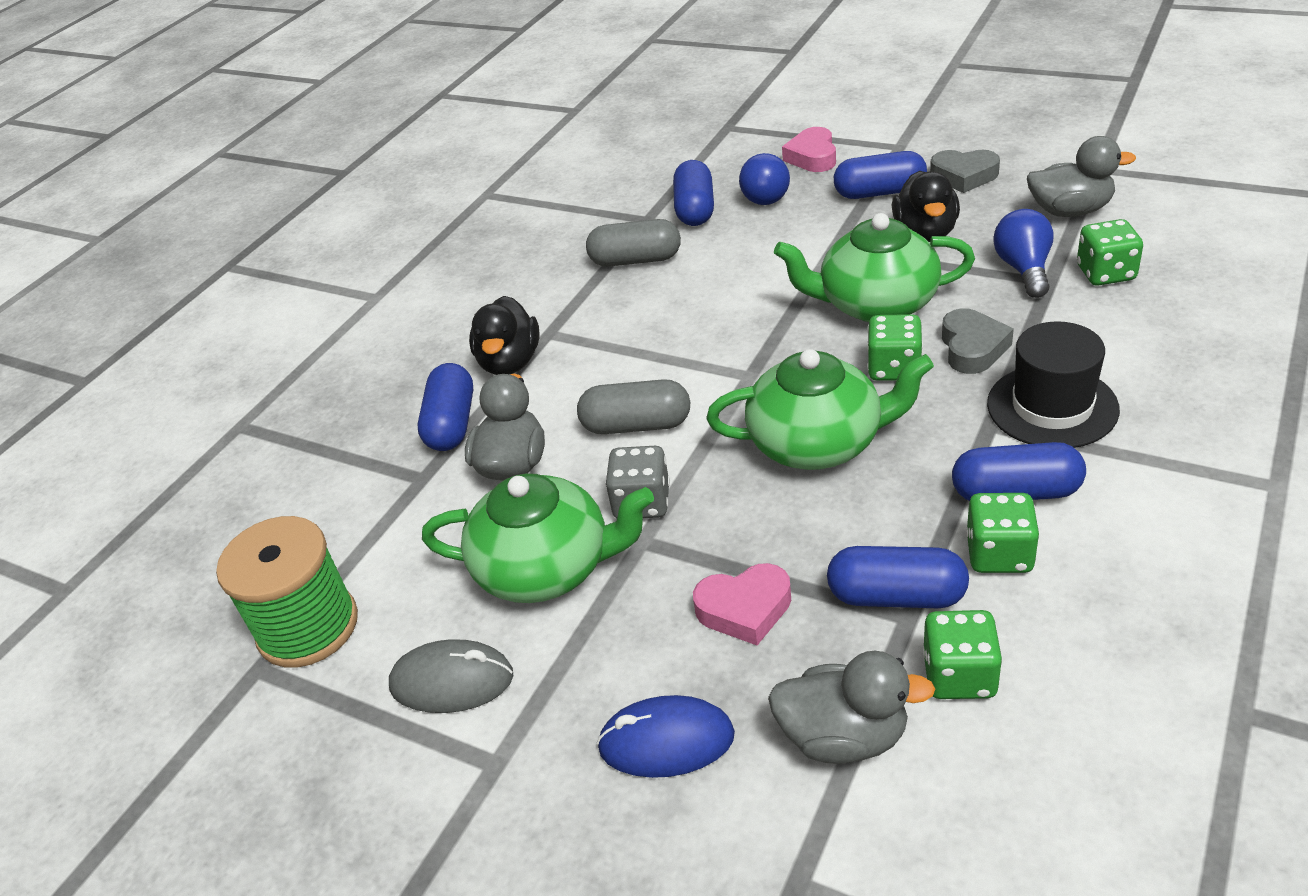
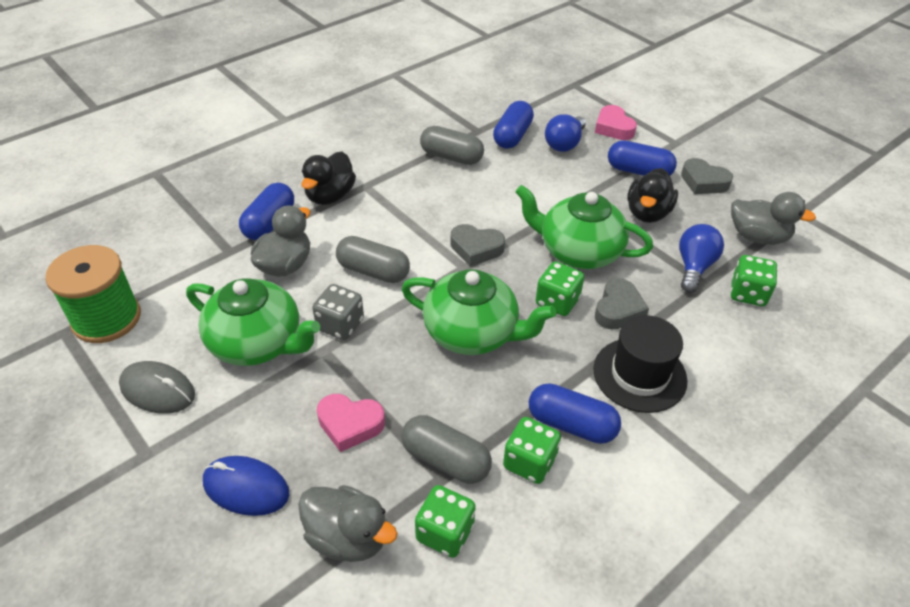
camera: 15 degrees right, 5 degrees up
pink heart [782,127,836,172] -> pink heart turned 45 degrees counterclockwise [595,105,637,140]
blue capsule [827,546,969,608] -> grey capsule [401,415,492,484]
none -> grey heart [450,224,505,266]

